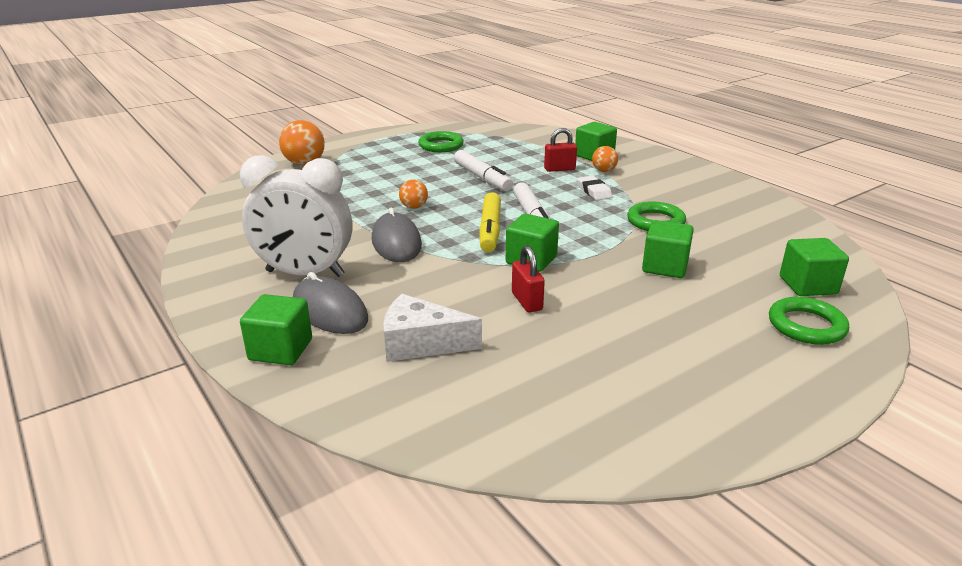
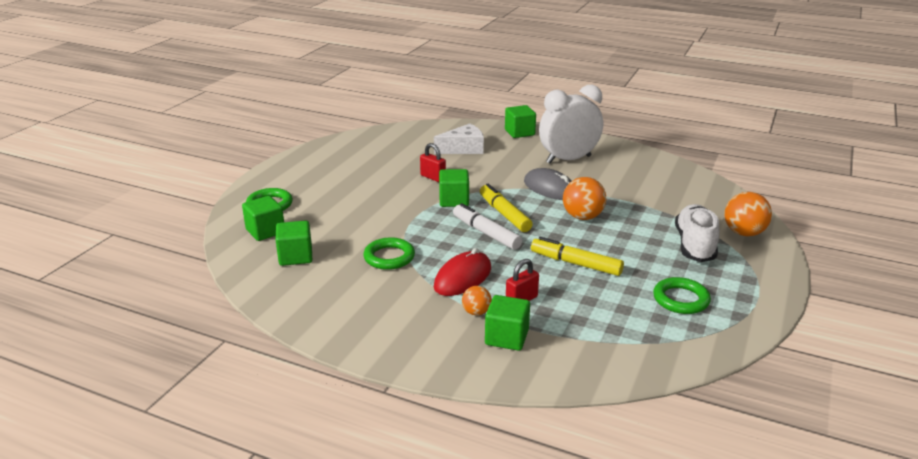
camera: 150 degrees right, 0 degrees up
grey mouse [293,272,368,334] -> none
orange ball [399,180,428,209] -> orange ball [563,177,606,220], size x1.75
white marker [454,150,513,191] -> yellow marker [531,237,624,276]
white eraser [577,176,613,200] -> red mouse [434,248,491,296]
green cube [642,220,694,278] -> green cube moved to [276,220,312,266]
none -> white shoe [675,204,720,262]

